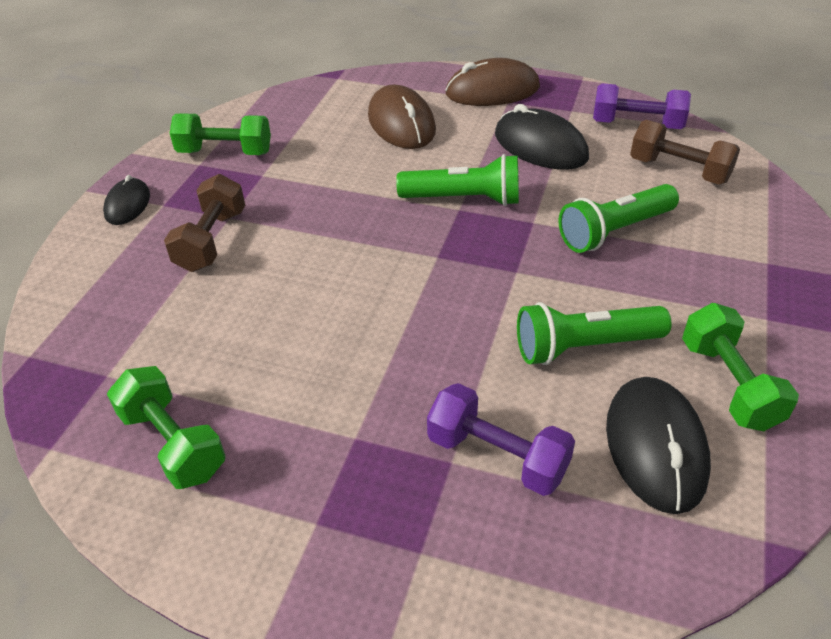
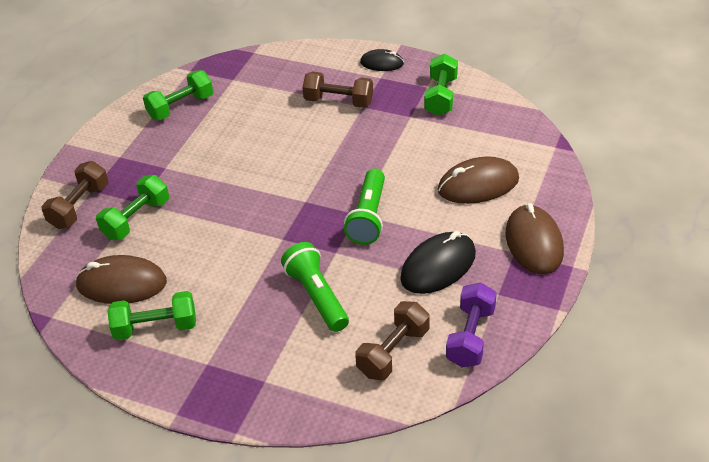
camera: 95 degrees right, 0 degrees up
purple dumbbell [427,383,575,496] -> green dumbbell [96,175,169,240]
green flashlight [517,302,671,365] -> none
black mouse [606,377,711,514] -> brown mouse [75,255,167,304]
none -> brown dumbbell [41,161,108,229]

